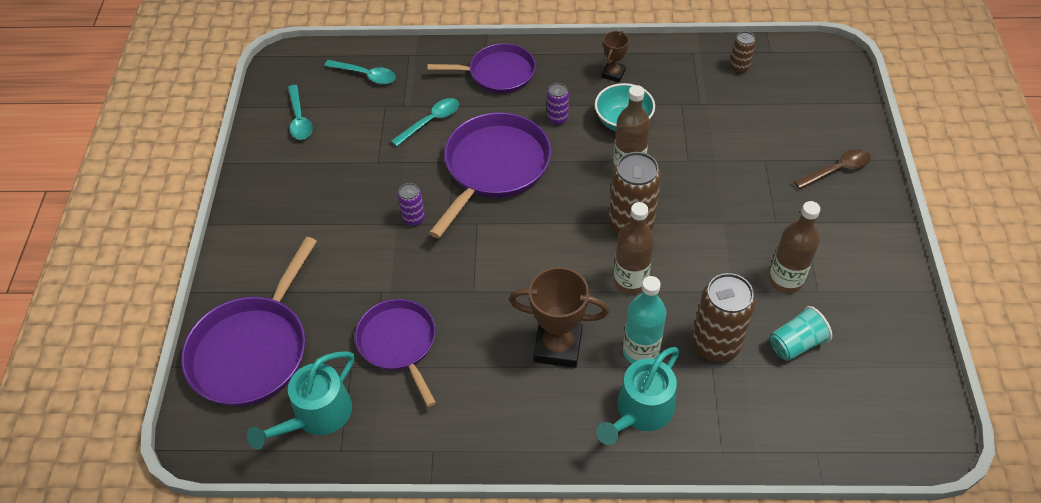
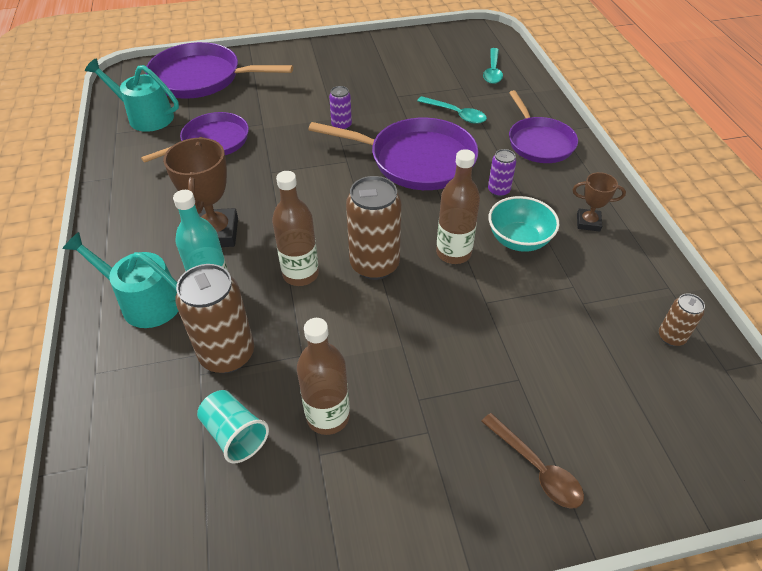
camera: 75 degrees right, 5 degrees down
turquoise spoon [288,85,313,140] -> none

